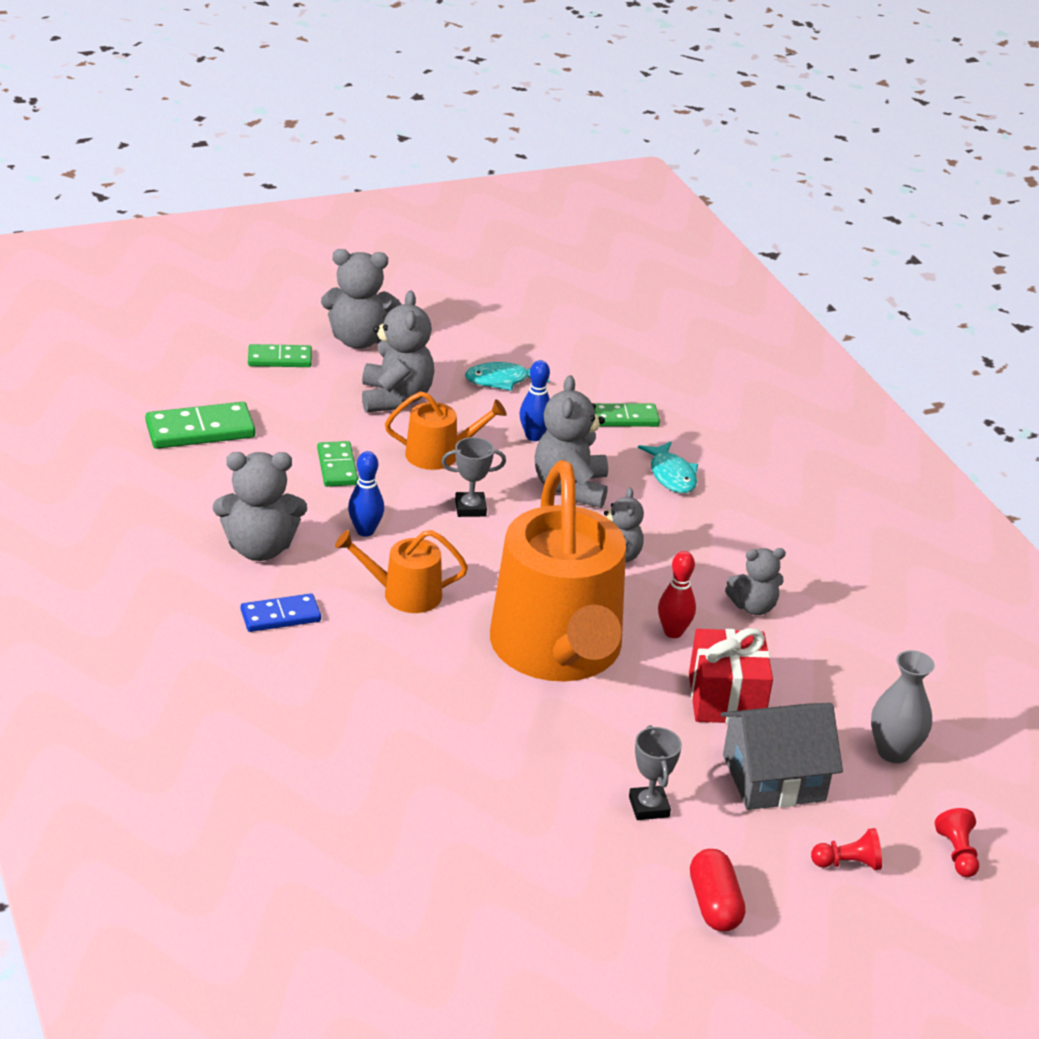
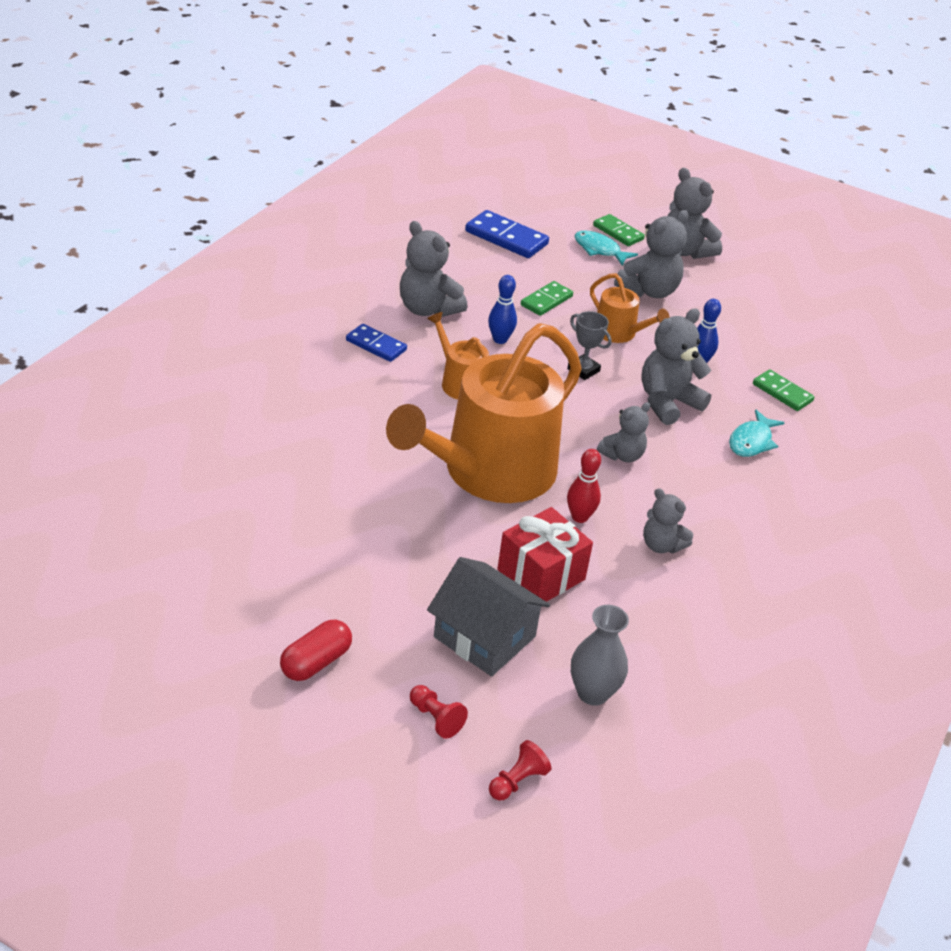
camera: 50 degrees right, 5 degrees up
green domino [145,402,255,449] -> blue domino [465,210,549,258]
turquoise fish [465,362,549,391] -> turquoise fish moved to [575,231,638,266]
grey trophy [629,725,682,820] -> none

